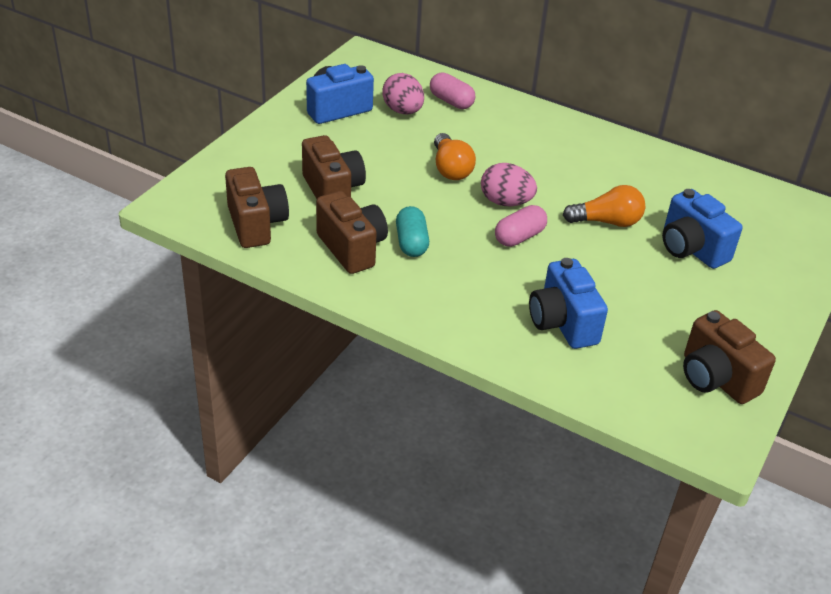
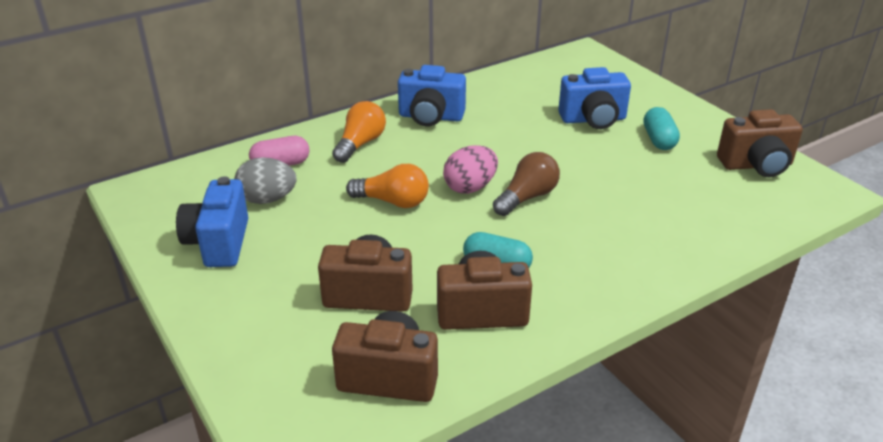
camera: 60 degrees left, 5 degrees down
pink egg [383,73,424,115] -> grey egg [234,157,297,204]
pink capsule [495,205,547,247] -> brown light bulb [493,152,560,216]
blue camera [529,258,608,349] -> blue camera moved to [398,65,466,126]
orange light bulb [563,185,645,227] -> orange light bulb moved to [332,101,386,163]
none -> turquoise capsule [643,107,680,150]

